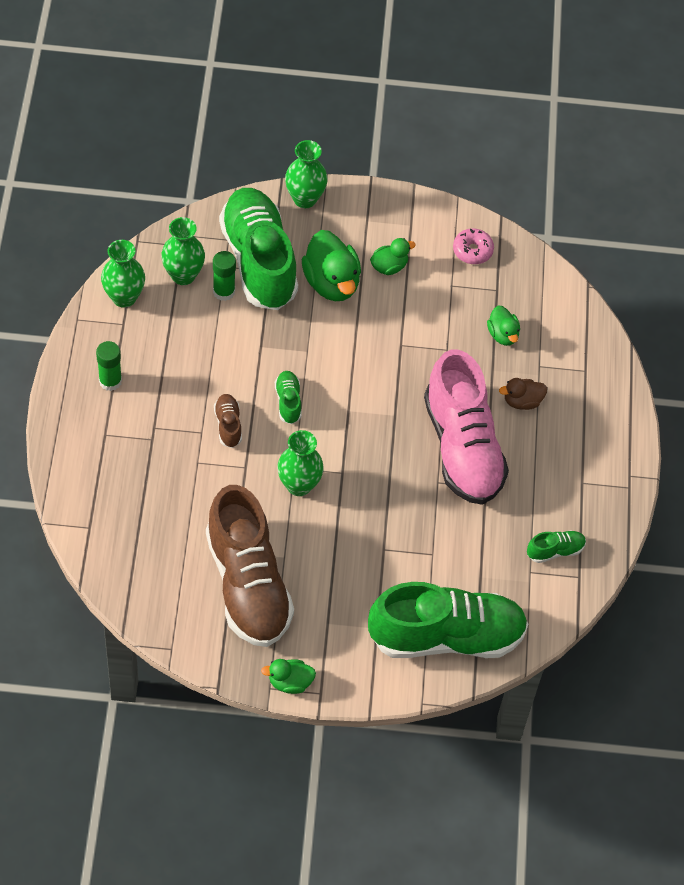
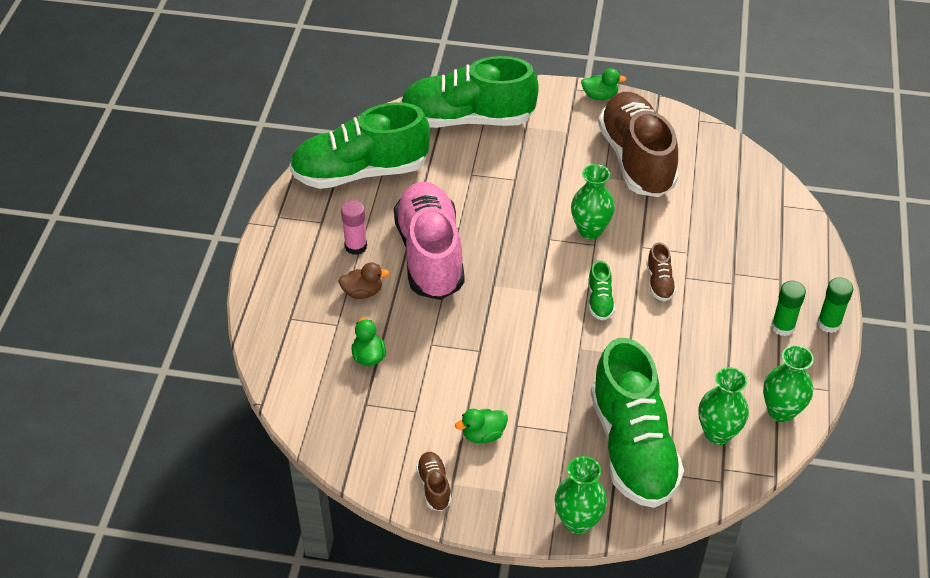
camera: 170 degrees left, 10 degrees down
green glue stick [213,251,236,301] -> green glue stick moved to [817,277,853,333]
green duck [302,230,361,301] -> none
pink donut [453,228,494,264] -> none
green shoe [527,530,586,563] -> green shoe [289,102,430,189], size x2.49
none -> pink glue stick [341,200,367,255]
none -> brown shoe [416,452,451,511]

